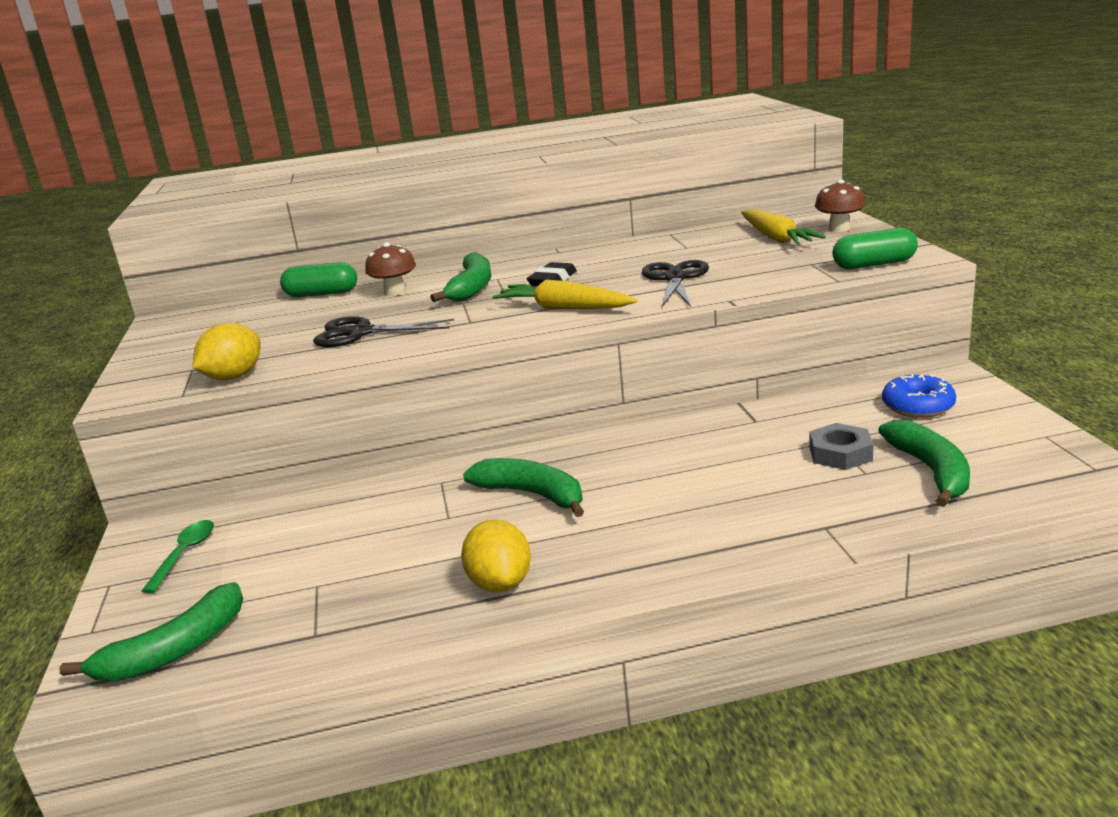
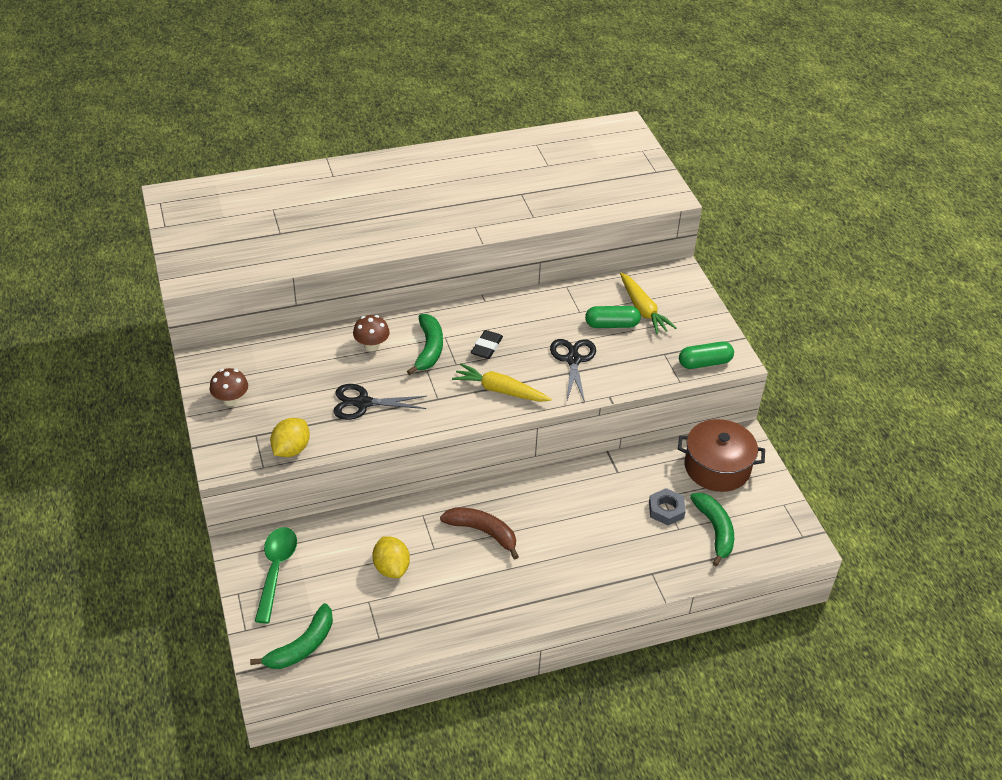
camera: 10 degrees left, 20 degrees up
green spoon [142,520,214,593] -> green spoon [255,527,297,624], size x1.63
green capsule [280,262,357,297] -> green capsule moved to [585,306,641,328]
yellow lemon [461,519,531,593] -> yellow lemon moved to [372,536,410,578]
green banana [463,458,584,517] -> brown banana [440,507,519,560]
brown mushroom [815,179,866,232] -> brown mushroom moved to [210,368,248,406]
blue donut [882,374,956,418] -> brown pot [678,419,765,492]

